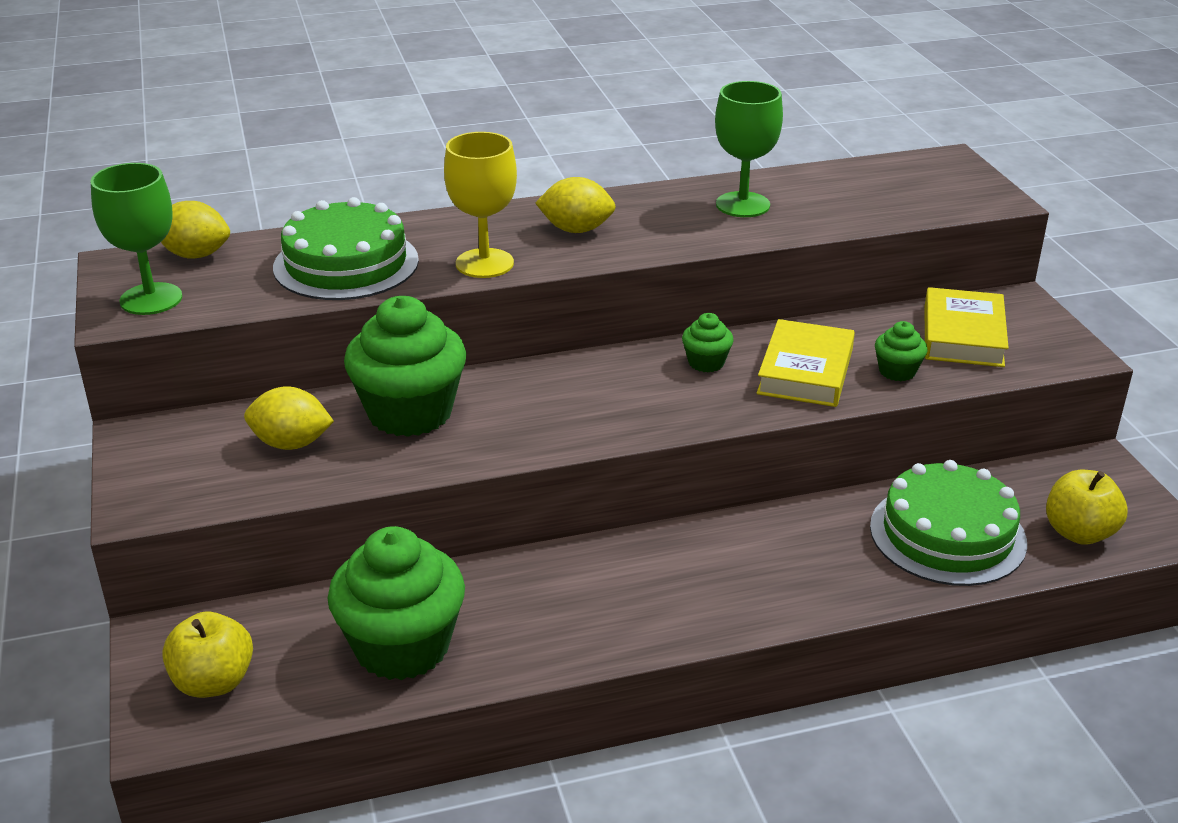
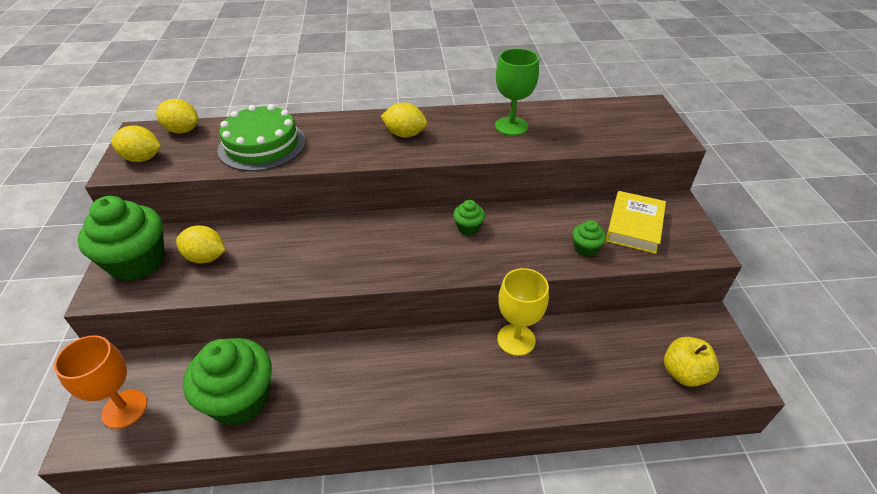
camera: 10 degrees right, 10 degrees up
green goblet [90,163,182,315] -> yellow lemon [111,125,161,162]
yellow apple [162,612,253,698] -> orange goblet [54,335,147,429]
green cupcake [344,296,467,437] -> green cupcake moved to [78,196,165,281]
yellow goblet [444,132,517,278] -> yellow goblet moved to [497,268,549,356]
yellow book [757,319,855,407] -> none
green cake [870,460,1027,586] -> none

